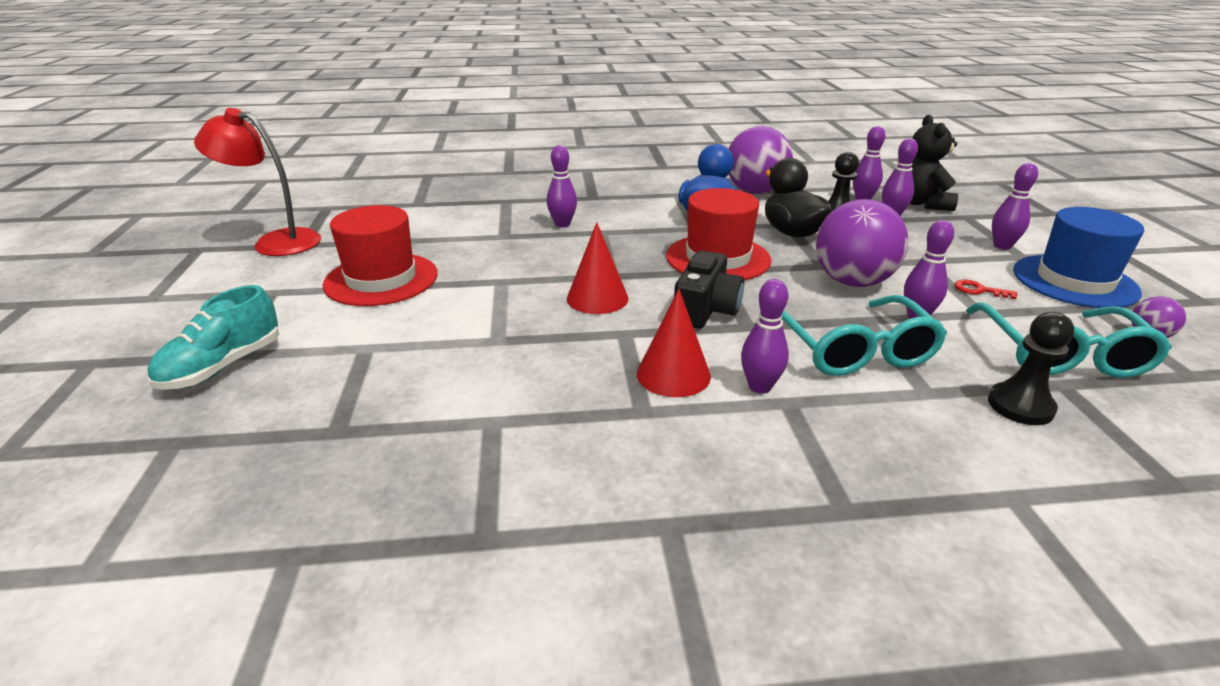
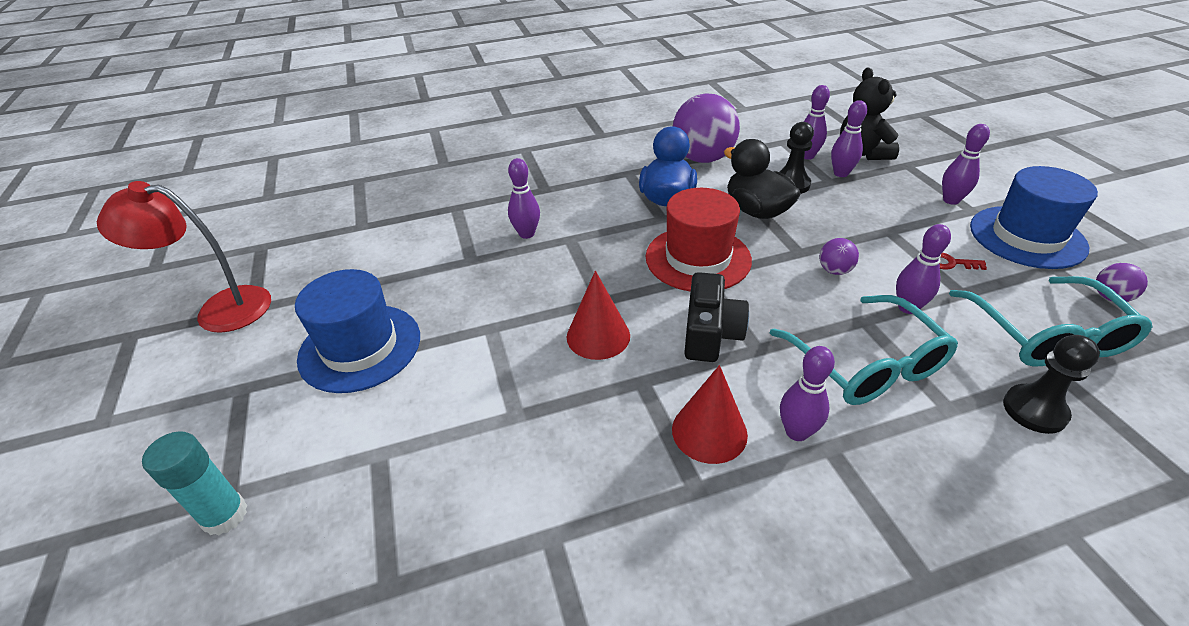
camera: 10 degrees left, 10 degrees up
turquoise shoe [148,285,279,390] -> turquoise glue stick [142,431,247,535]
red hat [322,205,437,306] -> blue hat [295,269,420,393]
purple ball [816,199,908,287] -> purple ball [820,238,859,275], size x0.44

